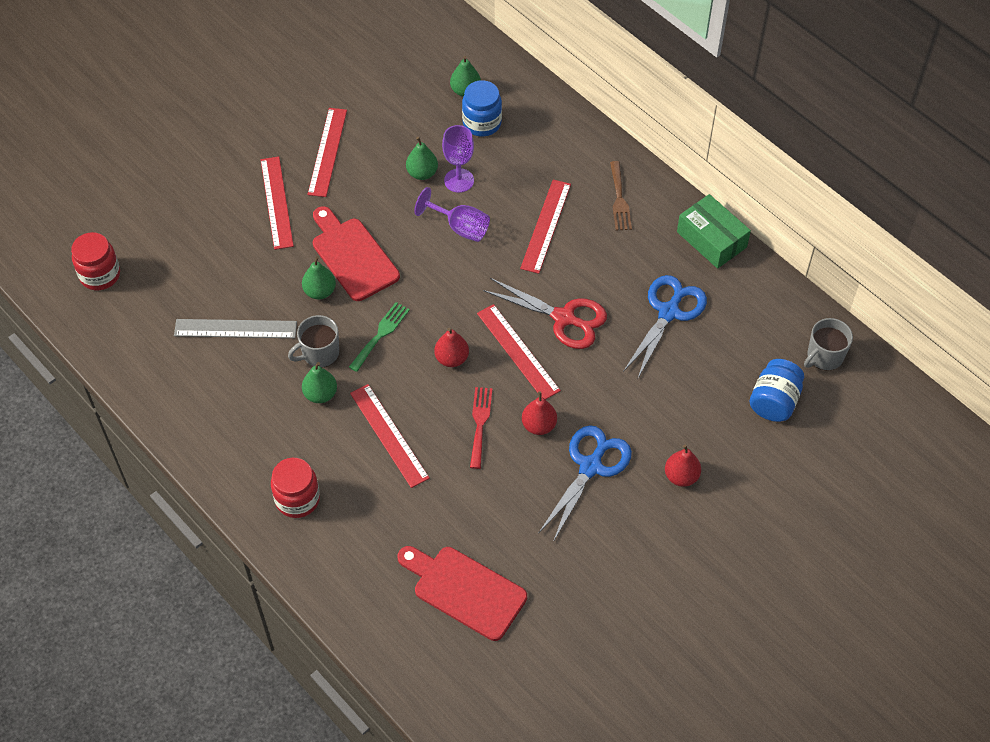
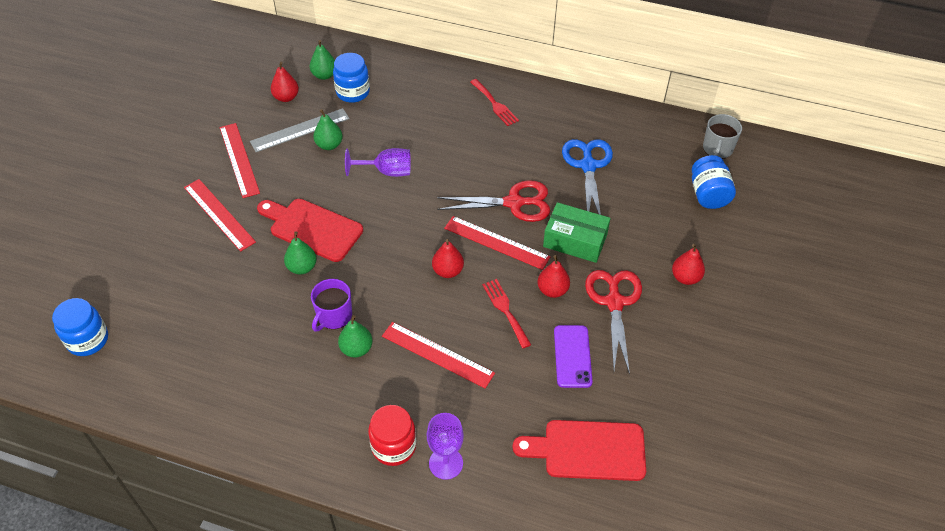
camera: 30 degrees left, 5 degrees down
red jar [71,232,120,290] -> blue jar [52,298,108,356]
grey ruler [174,319,297,338] -> grey ruler moved to [250,108,350,152]
grey mug [288,315,339,368] -> purple mug [311,279,352,332]
green fork [349,302,410,372] -> none
purple goblet [442,125,474,193] -> purple goblet moved to [427,413,464,480]
red ruler [520,180,571,274] -> none
blue scissors [538,425,632,542] -> red scissors [585,270,642,375]
brown fork [610,161,632,231] -> red fork [470,79,519,126]
green box [677,194,751,269] -> green box moved to [543,202,611,263]
none -> red pear [271,62,299,102]
none -> purple phone [554,325,593,388]

